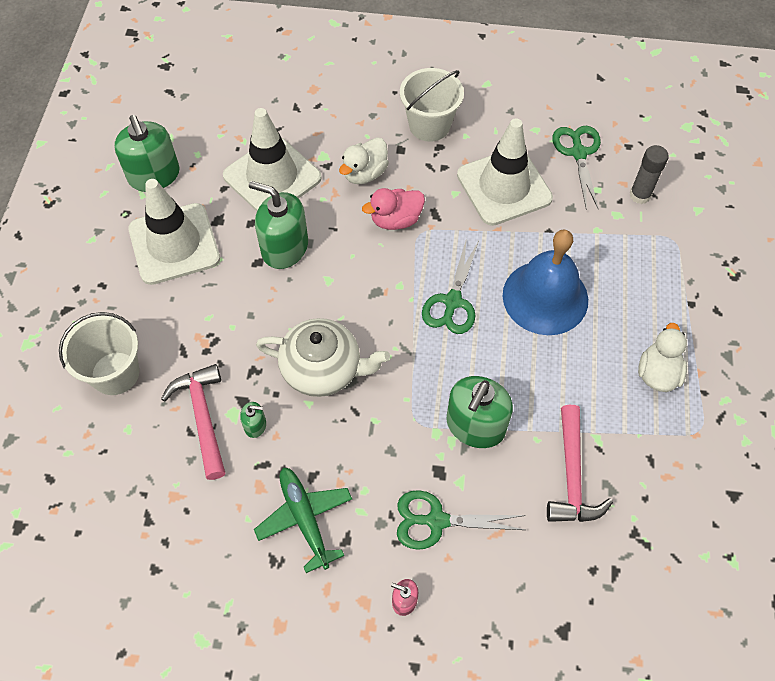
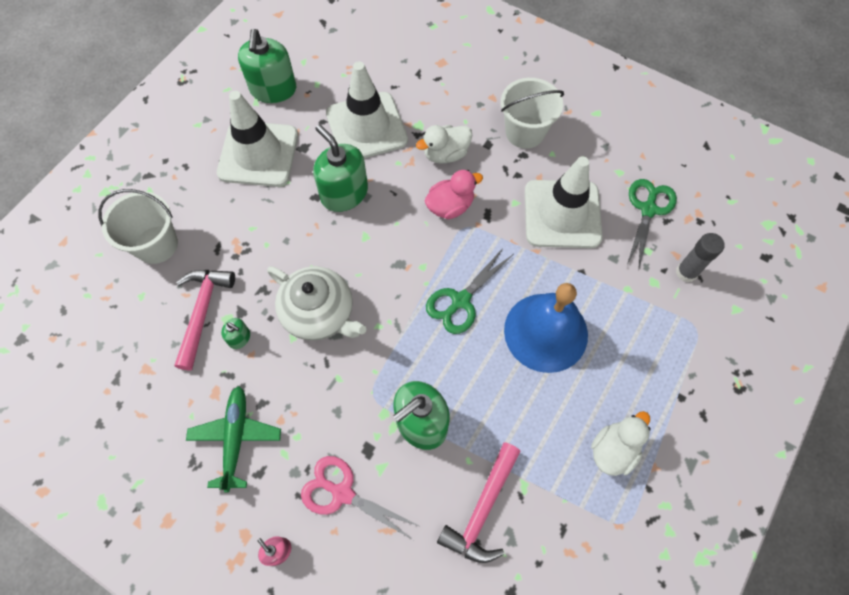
camera: 25 degrees right, 5 degrees up
pink duck [362,188,425,230] -> pink duck turned 150 degrees clockwise [424,170,483,219]
green scissors [397,490,525,550] -> pink scissors [301,456,421,540]

